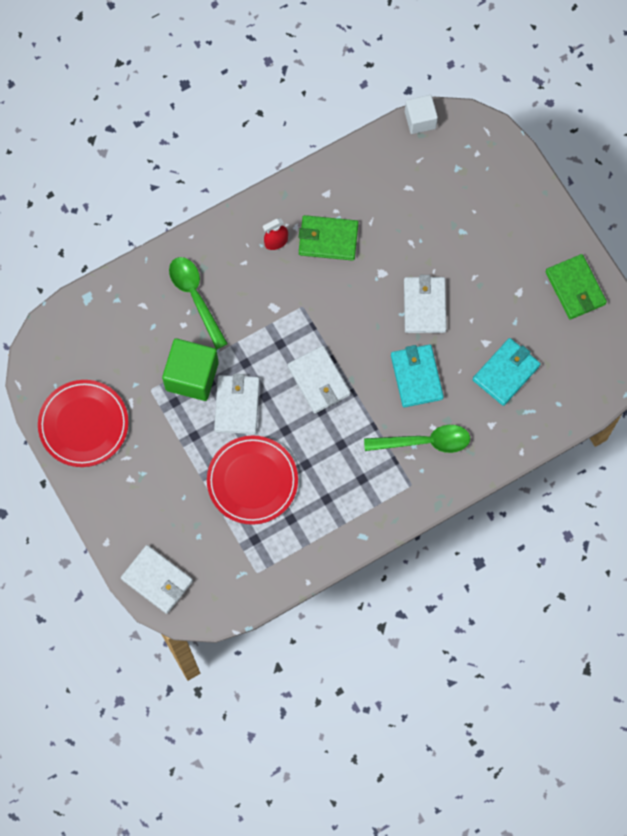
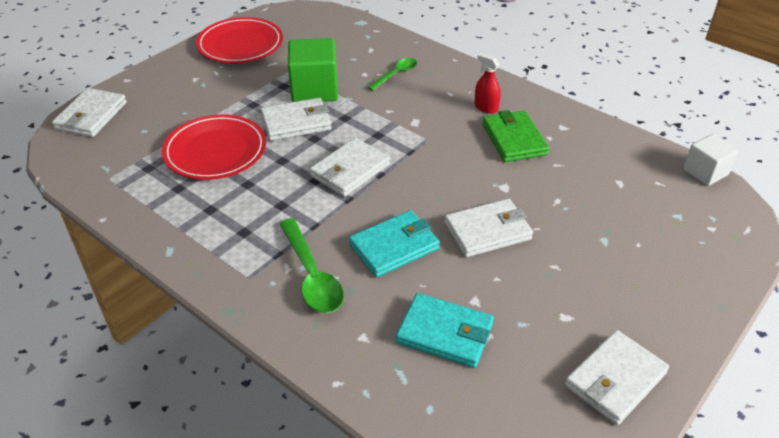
camera: 70 degrees right, 30 degrees down
green spoon [169,257,228,349] -> green spoon [367,58,417,91], size x0.63
green wallet [545,254,607,320] -> white wallet [565,330,669,425]

